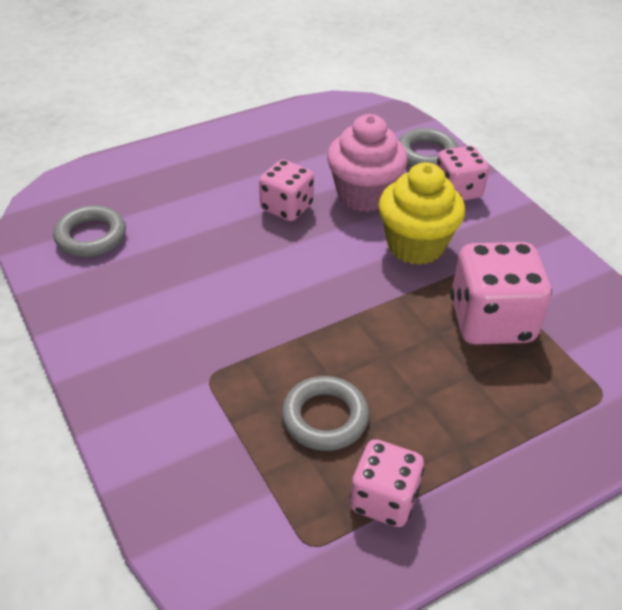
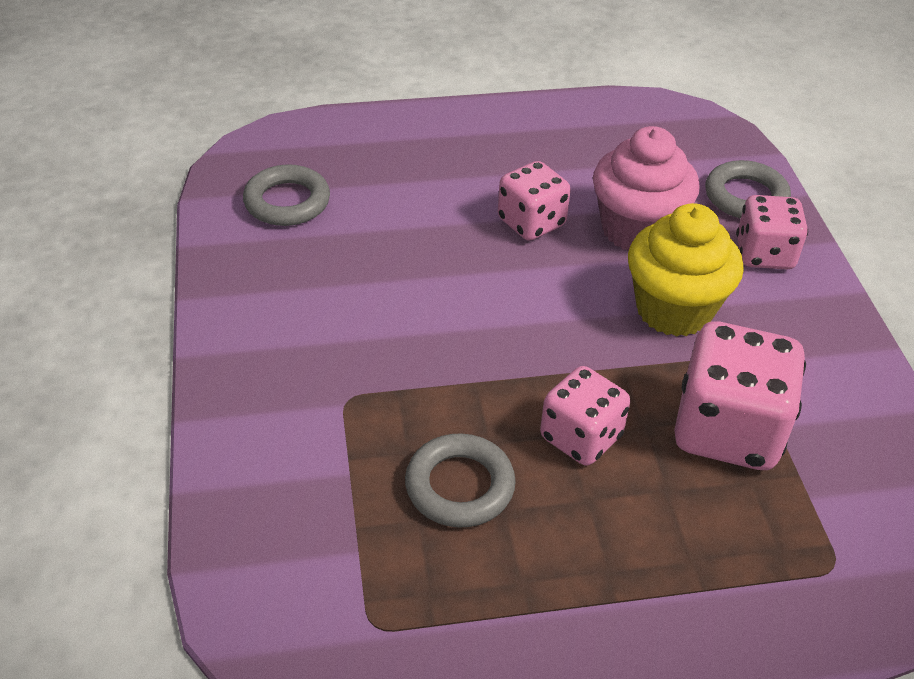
camera: 20 degrees right, 0 degrees up
pink dice [349,439,425,527] -> pink dice moved to [540,366,630,465]

